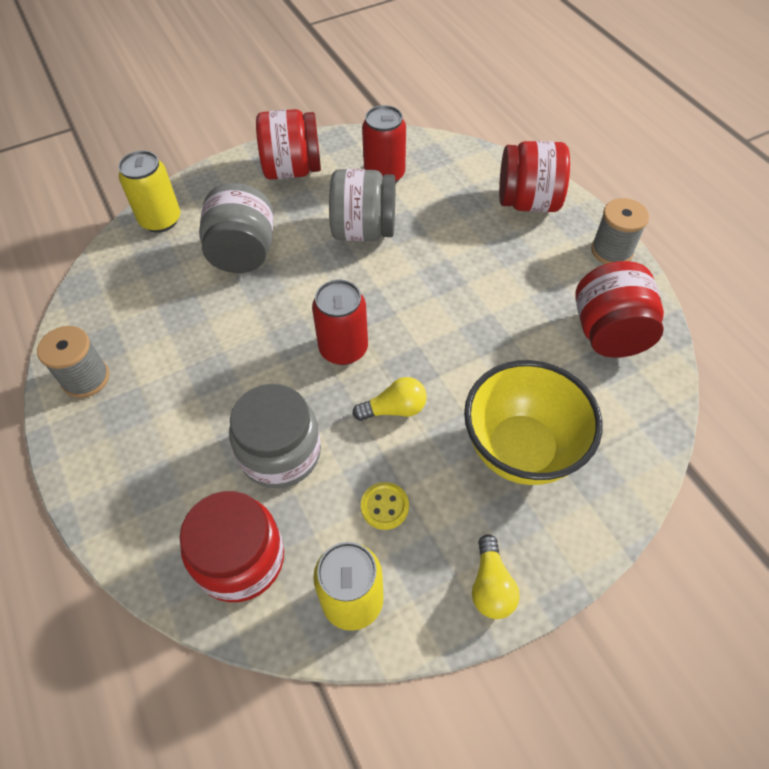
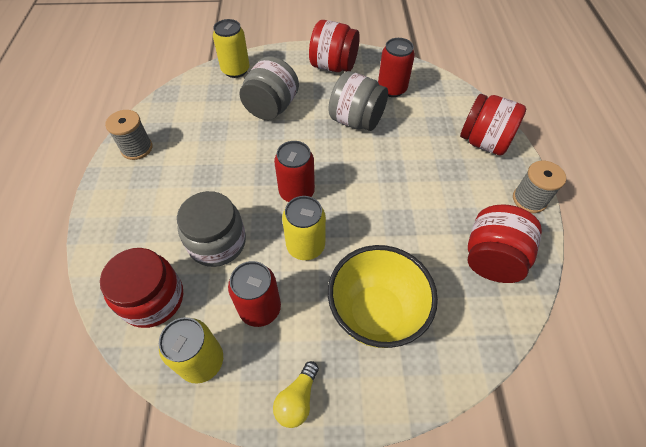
camera: 25 degrees right, 0 degrees up
yellow light bulb [352,377,427,421] -> yellow can [282,196,326,260]
yellow button [361,482,409,530] -> red can [228,261,281,327]

